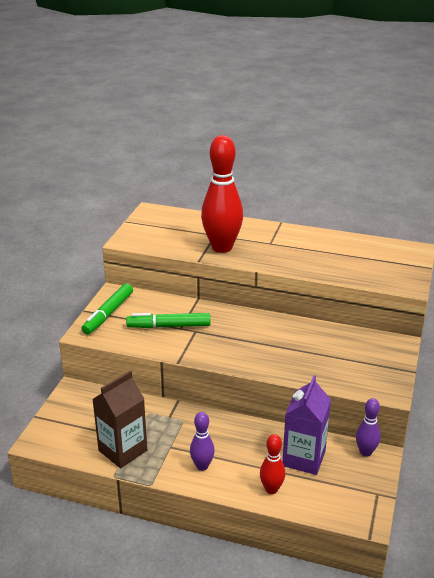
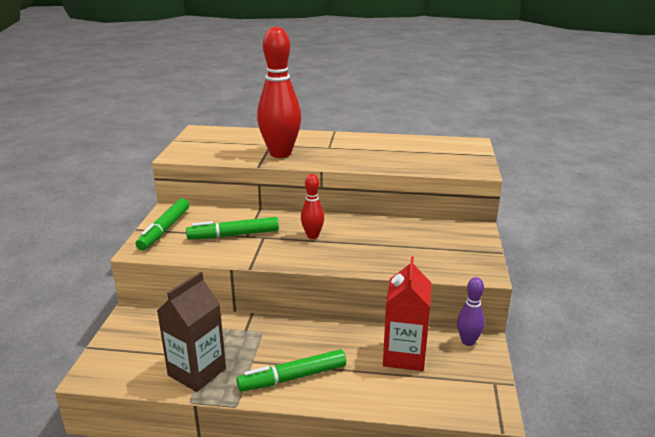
camera: 10 degrees left, 5 degrees down
purple bowling pin [190,412,215,471] -> green marker [236,349,346,392]
red bowling pin [260,434,285,494] -> red bowling pin moved to [301,174,324,239]
purple carton [282,375,331,475] -> red carton [383,256,431,371]

